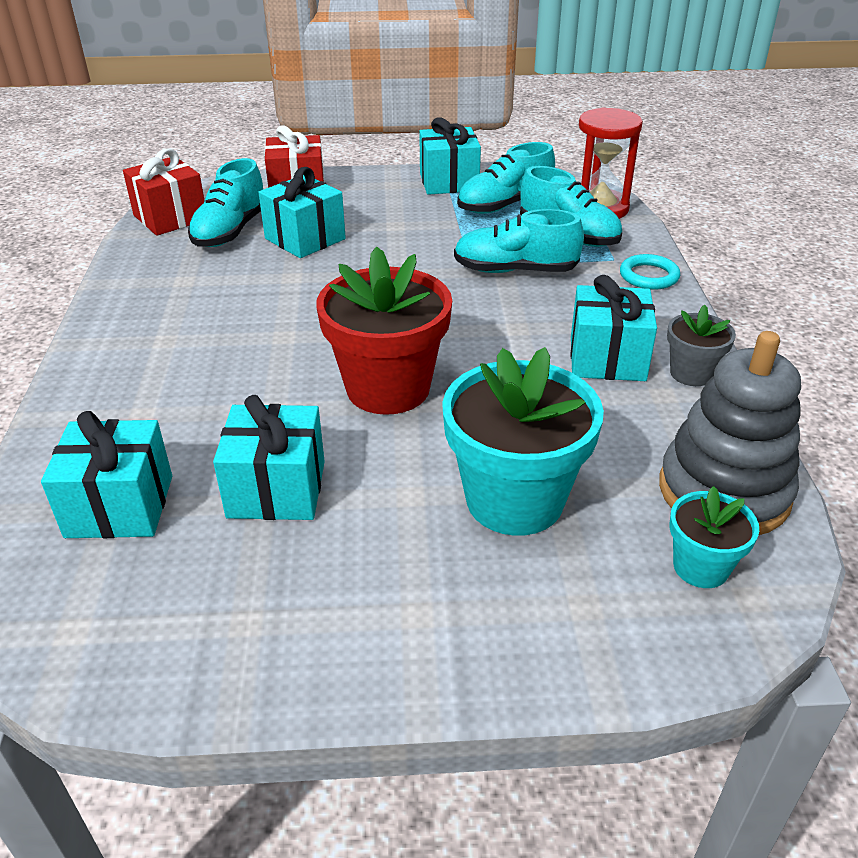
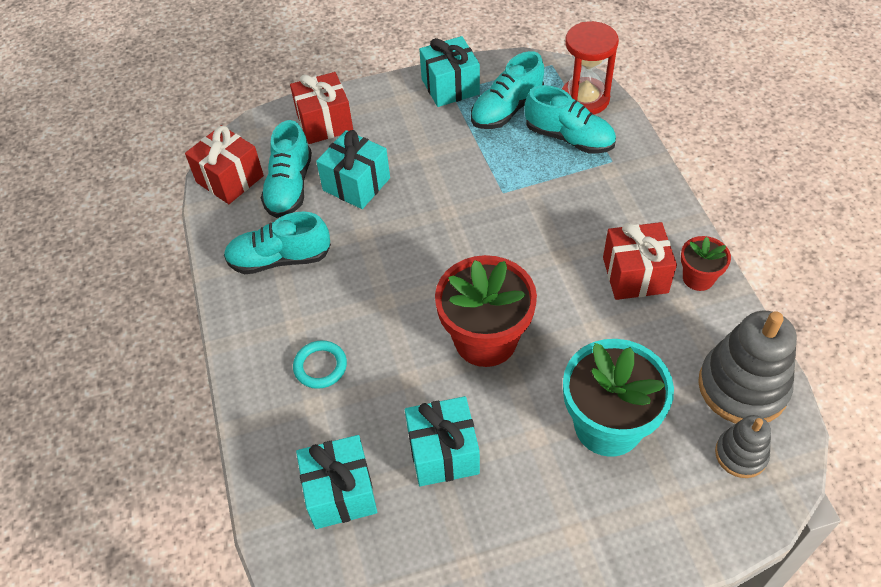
camera: 10 degrees left, 15 degrees up
turquoise shoe [454,209,584,273] -> turquoise shoe moved to [224,212,331,274]
turquoise gift [570,275,657,381] -> red gift [603,222,677,300]
turquoise ring [620,254,680,290] -> turquoise ring moved to [293,340,347,389]
grey flower pot [667,305,736,386] -> red flower pot [681,236,731,291]
turquoise flower pot [669,486,759,588] -> grey stacking toy [715,415,771,478]

